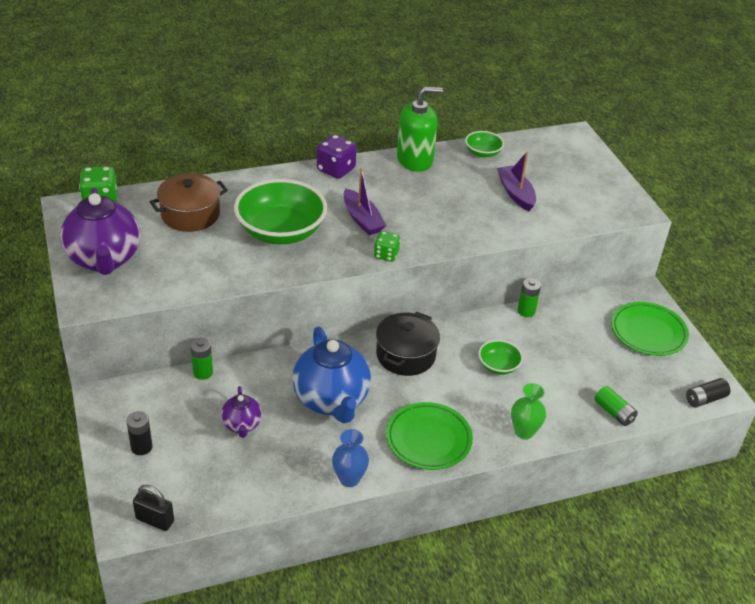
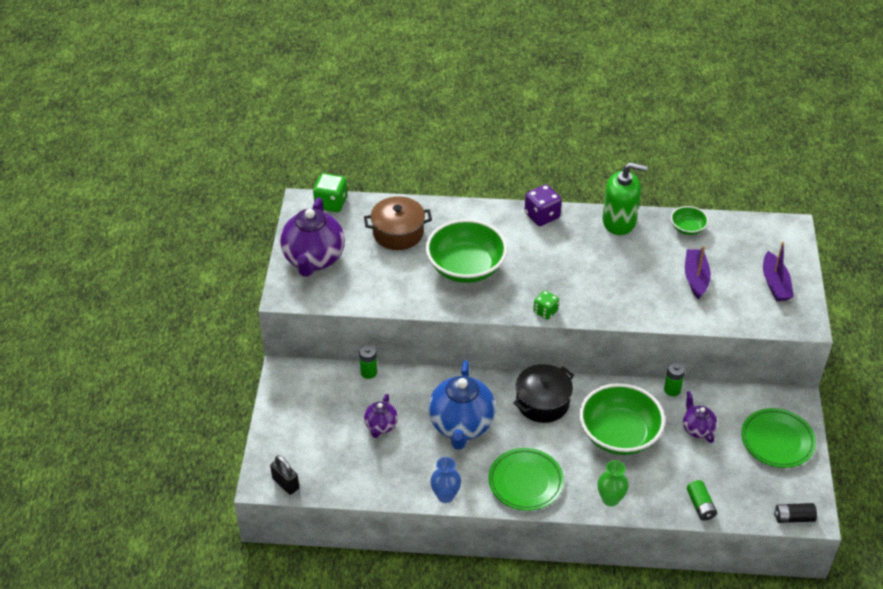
camera: 25 degrees right, 5 degrees up
black battery [126,411,153,455] -> none
purple boat [344,168,386,235] -> purple boat moved to [763,242,794,301]
green bowl [479,340,523,375] -> green bowl [579,383,665,455], size x2.10
none -> purple teapot [683,391,717,443]

